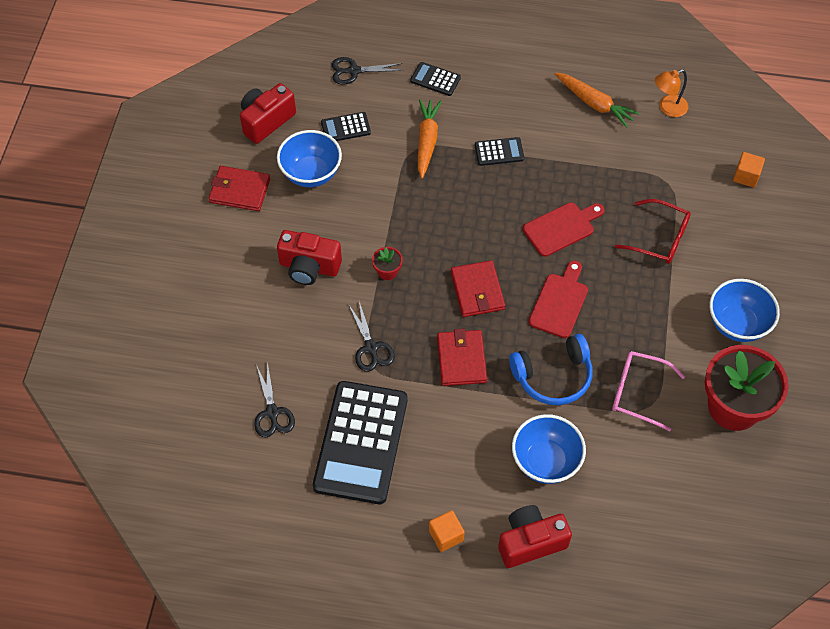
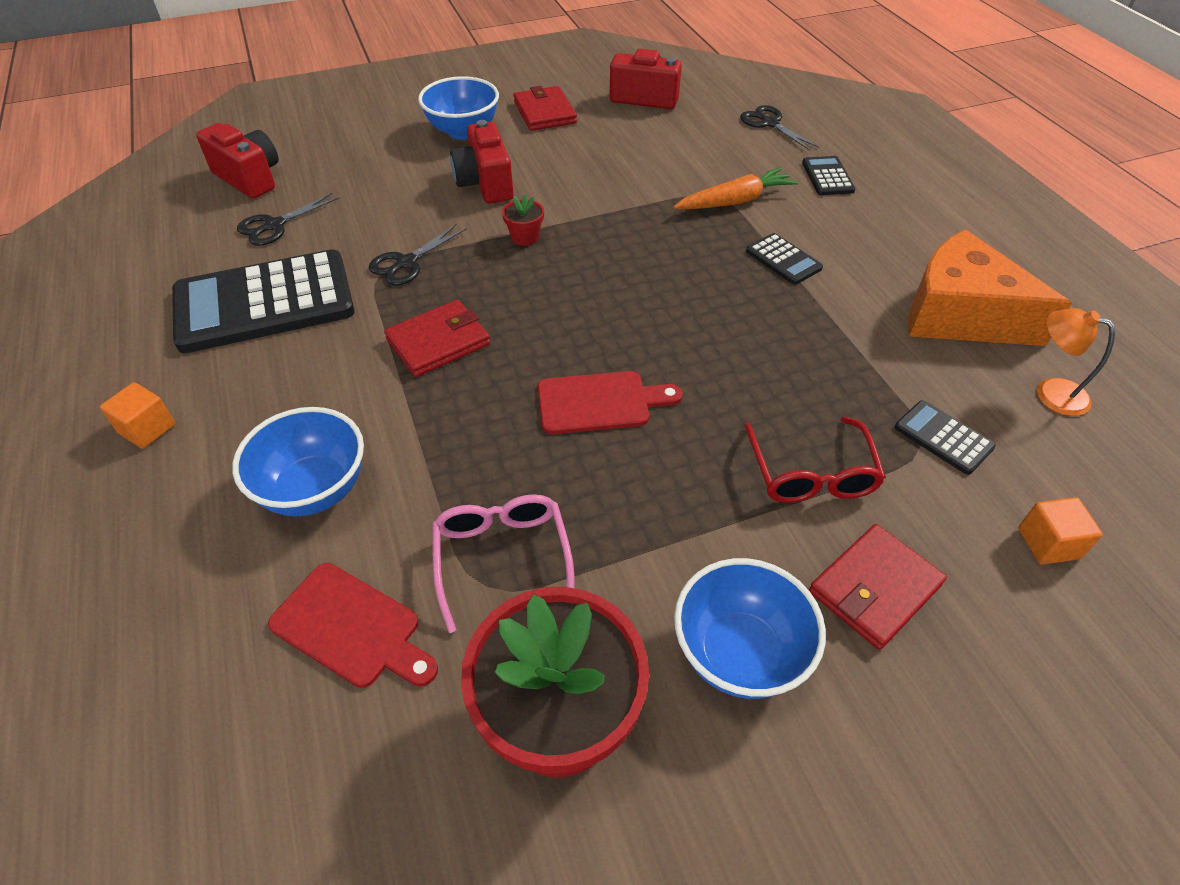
camera: 60 degrees right, 10 degrees down
blue bowl [277,130,342,187] -> blue bowl moved to [418,76,499,140]
black calculator [321,112,371,141] -> black calculator moved to [895,400,996,475]
red wallet [451,260,505,317] -> red wallet moved to [809,524,947,650]
red camera [498,505,572,568] -> red camera moved to [196,123,279,198]
blue headphones [509,334,593,405] -> none
red cutting board [523,202,605,257] -> red cutting board moved to [268,563,438,688]
orange carrot [555,72,639,128] -> orange cheese [908,230,1072,346]

